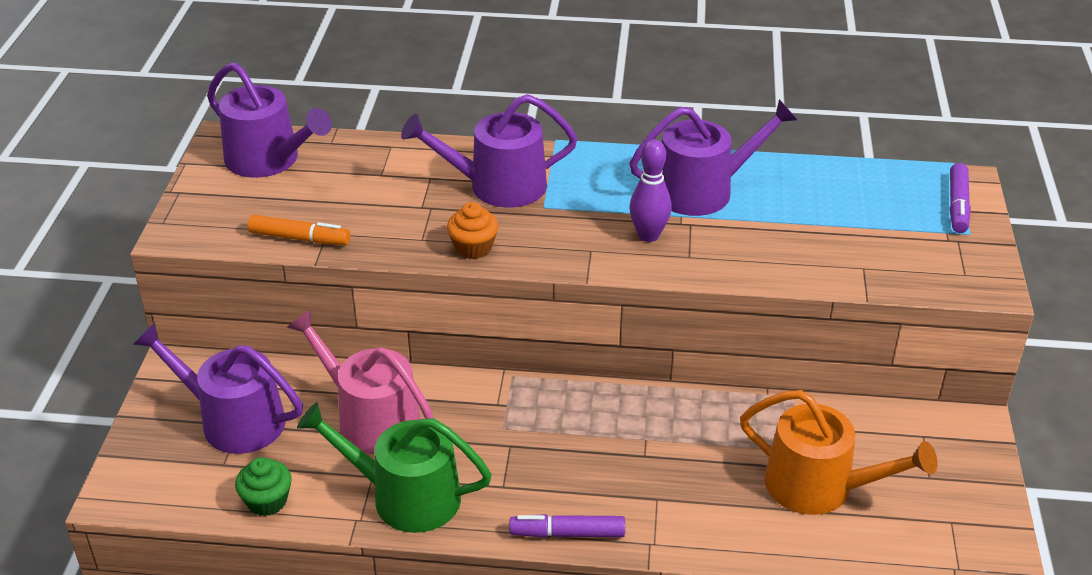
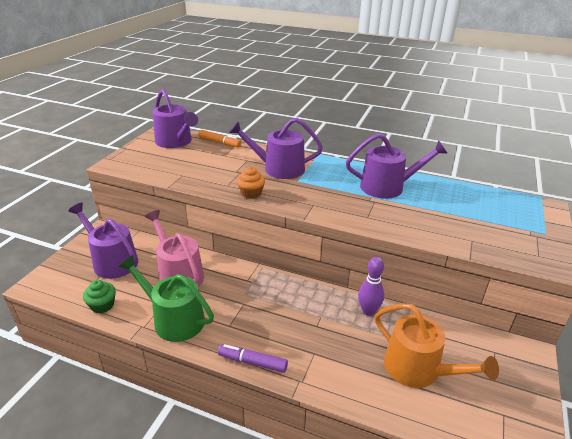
camera: 15 degrees right, 5 degrees down
orange marker [248,215,350,245] -> orange marker moved to [198,130,241,147]
purple bowling pin [629,140,672,242] -> purple bowling pin moved to [358,257,384,316]
purple marker [950,163,971,233] -> none

